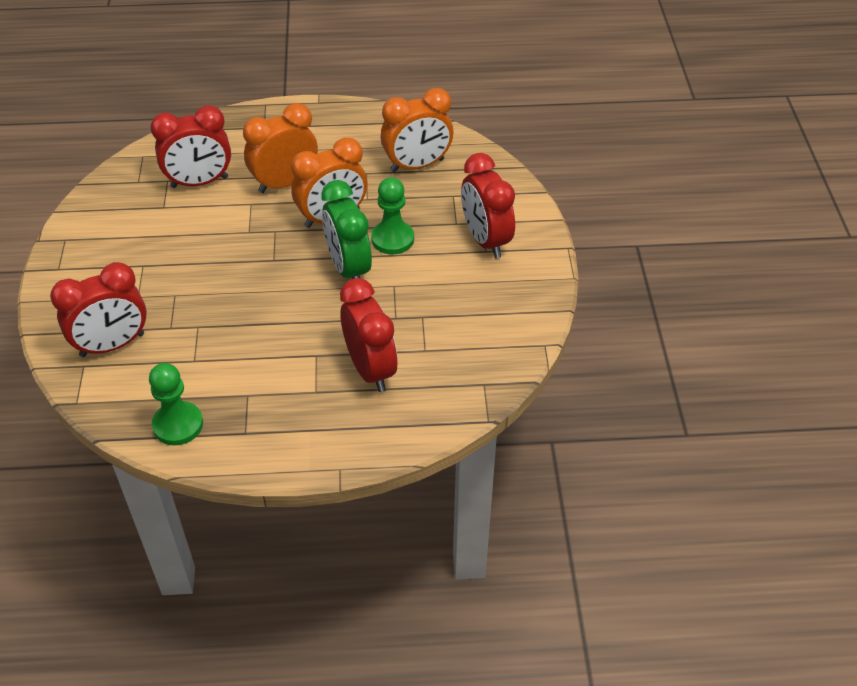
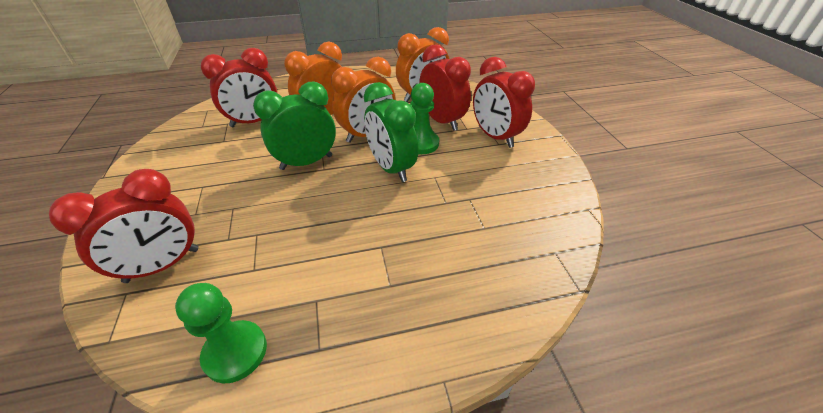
camera: 10 degrees left, 5 degrees down
red clock [340,278,398,392] -> red clock moved to [419,44,471,131]
none -> green clock [253,82,336,170]

